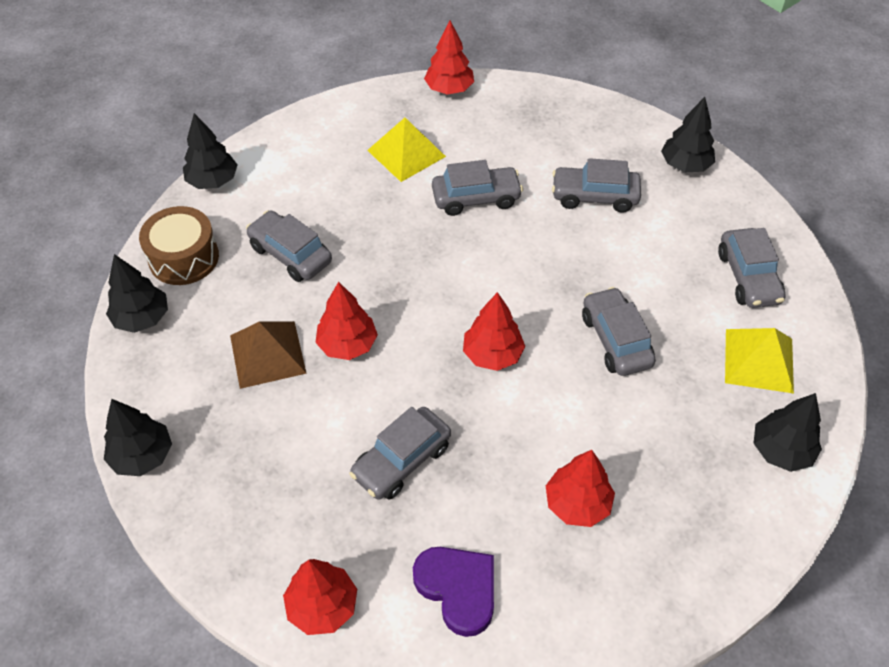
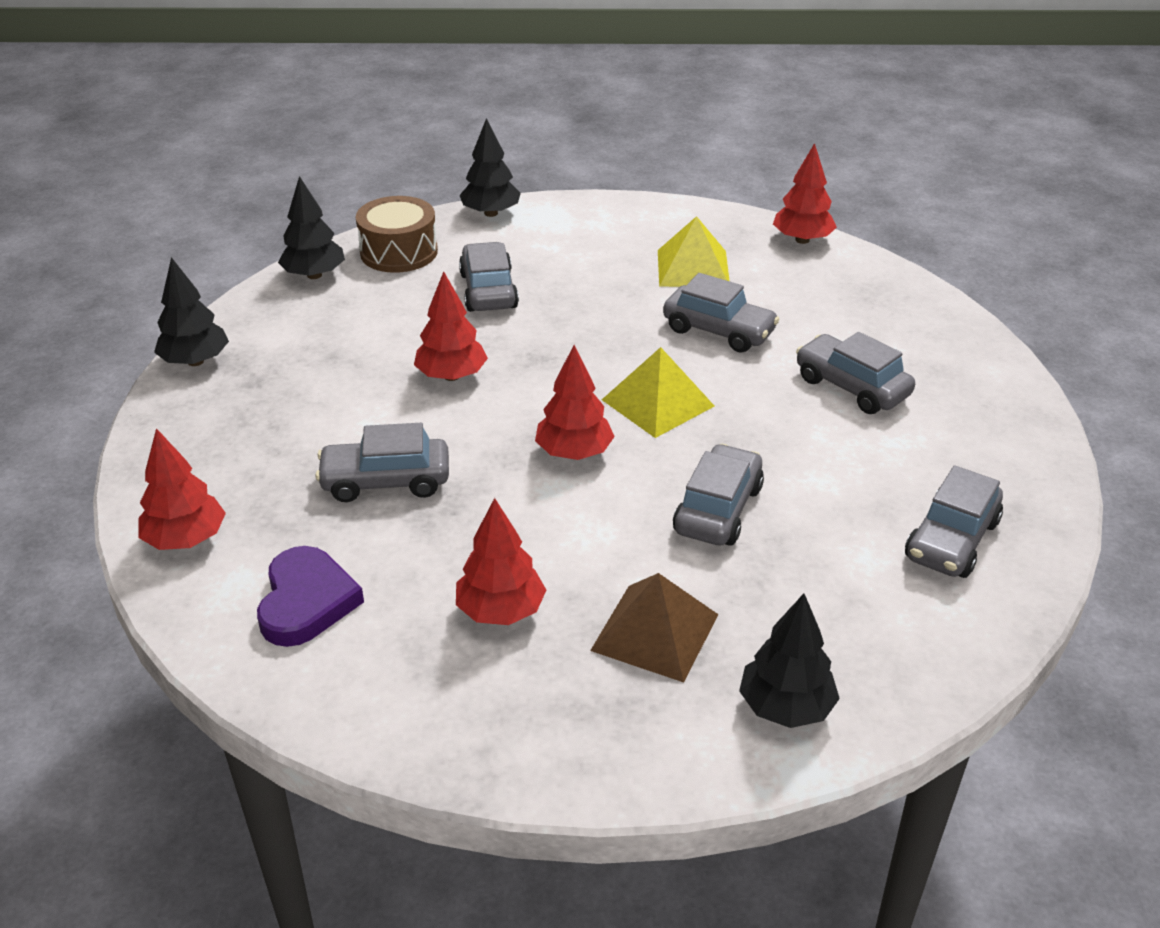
camera: 40 degrees right, 15 degrees down
brown pyramid [230,321,307,389] -> brown pyramid moved to [590,573,719,683]
black tree [661,97,715,172] -> none
yellow pyramid [725,328,794,394] -> yellow pyramid moved to [602,347,714,438]

